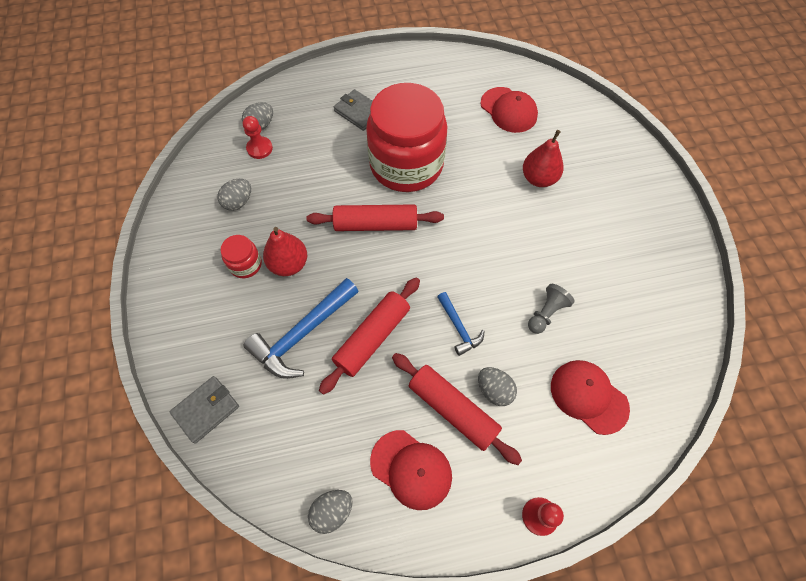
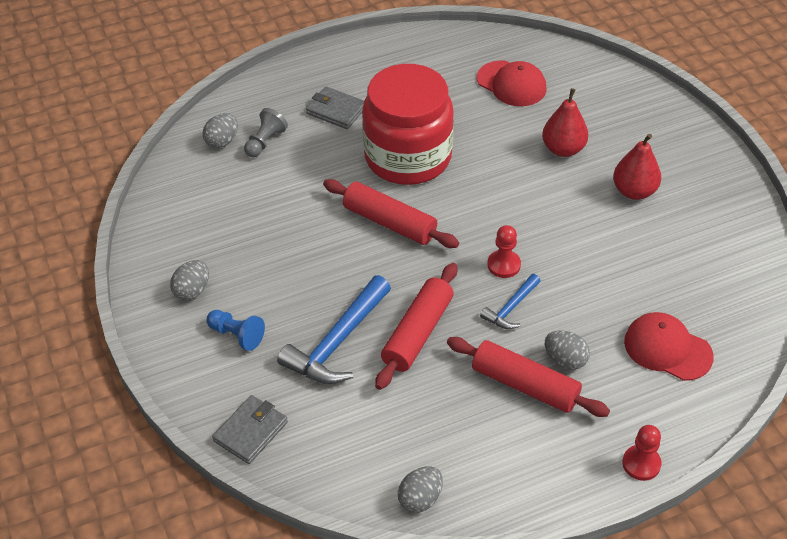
camera: 10 degrees left, 15 degrees down
grey egg [218,179,251,211] -> grey egg moved to [170,260,209,300]
red jar [221,235,262,278] -> none
red pawn [243,116,273,159] -> red pawn moved to [487,225,521,278]
red pear [263,227,307,276] -> red pear moved to [613,134,661,200]
red rolling pin [306,204,444,231] -> red rolling pin turned 45 degrees clockwise [323,179,459,248]
red cap [370,430,452,510] -> none
blue hammer [437,292,485,356] -> blue hammer turned 75 degrees clockwise [480,274,540,329]
grey pawn [528,284,575,334] -> grey pawn moved to [244,108,288,157]
none -> blue pawn [206,310,265,351]

